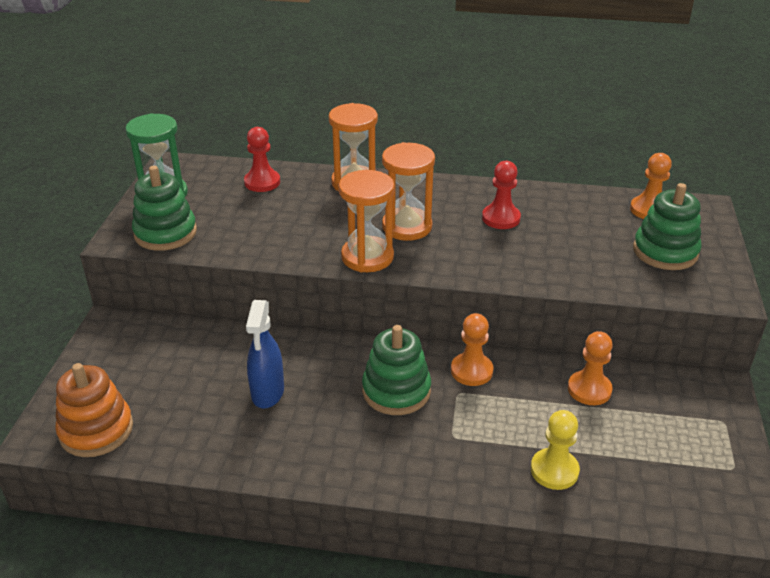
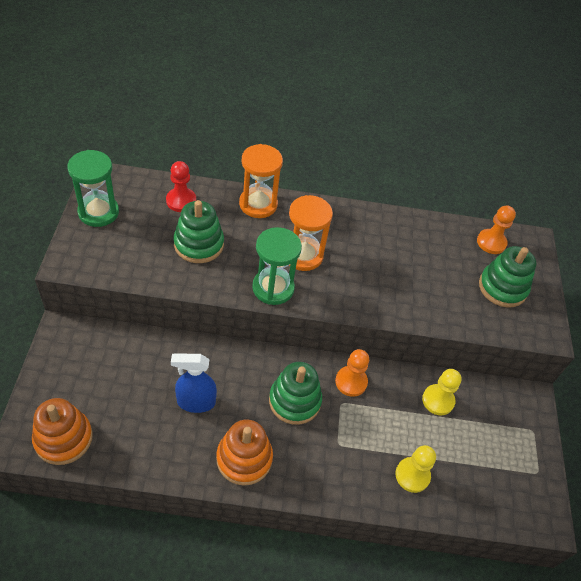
camera: 10 degrees left, 15 degrees up
green stacking toy [132,166,197,251] -> green stacking toy moved to [173,200,224,263]
blue spray bottle [246,300,284,408] -> blue spray bottle turned 90 degrees clockwise [171,353,217,413]
orange hourglass [339,170,395,272] -> green hourglass [252,227,302,305]
red pawn [482,161,521,229] -> none
orange pawn [568,331,613,405] -> yellow pawn [422,369,462,415]
none -> orange stacking toy [216,419,273,486]

